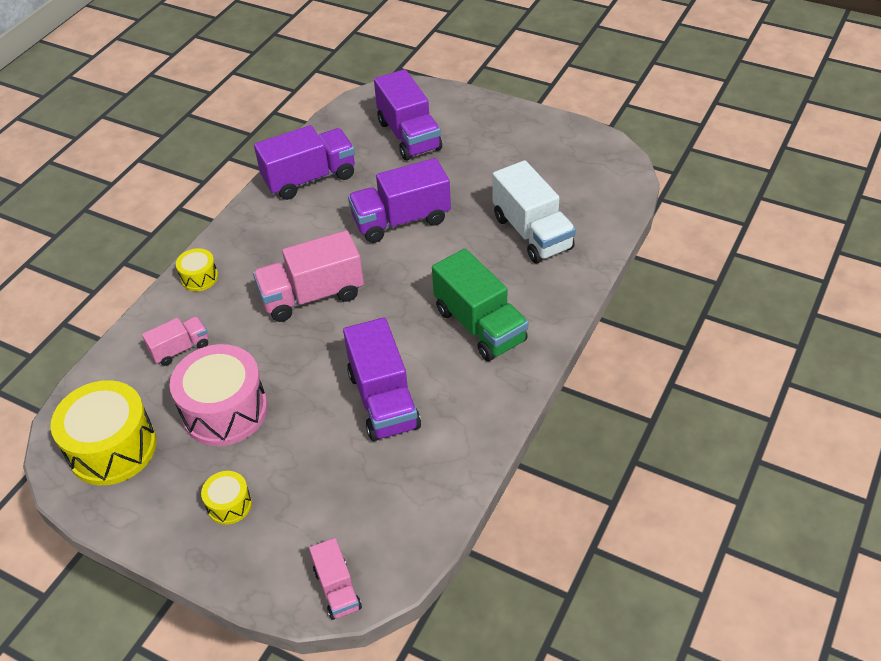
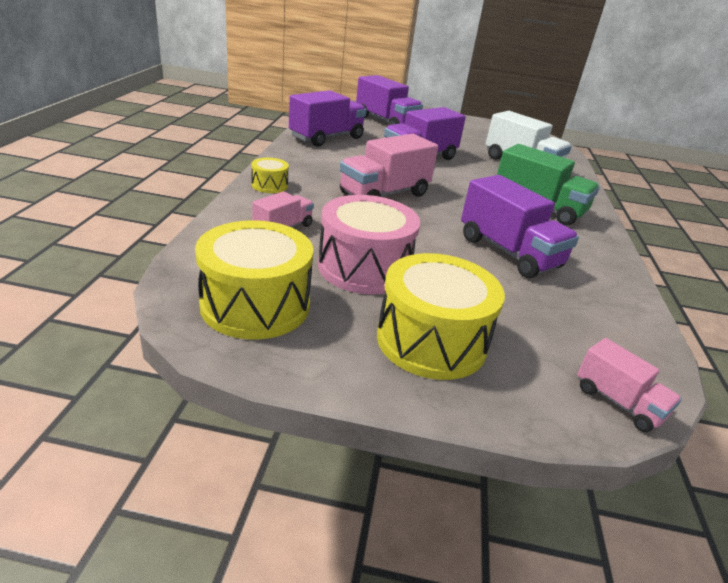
camera: 25 degrees left, 15 degrees down
yellow drum [201,471,252,525] -> yellow drum [377,253,505,380], size x2.05

